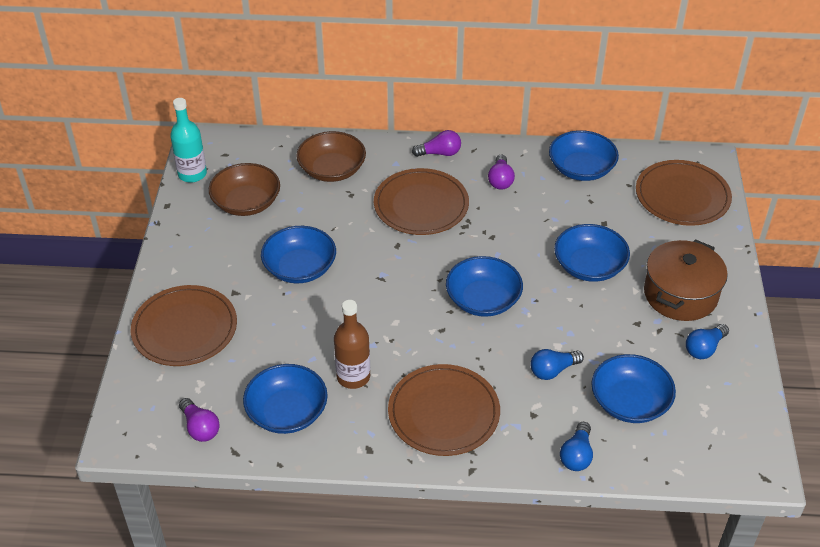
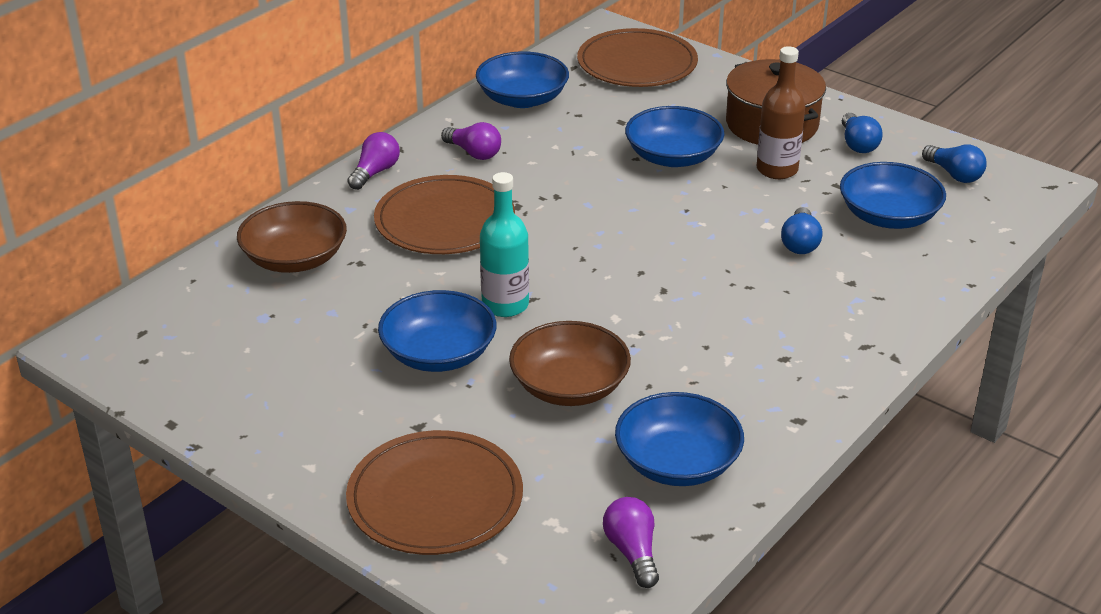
camera: 55 degrees left, 10 degrees down
turquoise bottle [170,98,207,183] -> turquoise bottle moved to [480,172,529,317]
purple light bulb [179,398,220,442] -> purple light bulb turned 105 degrees counterclockwise [603,497,659,588]
brown bowl [209,163,280,216] -> brown bowl moved to [509,321,631,406]
brown bottle [334,300,370,389] -> brown bottle moved to [757,46,806,179]
brown plate [388,364,500,456] -> none
blue bowl [446,256,523,317] -> none
blue light bulb [560,422,593,471] -> blue light bulb moved to [922,145,987,183]

